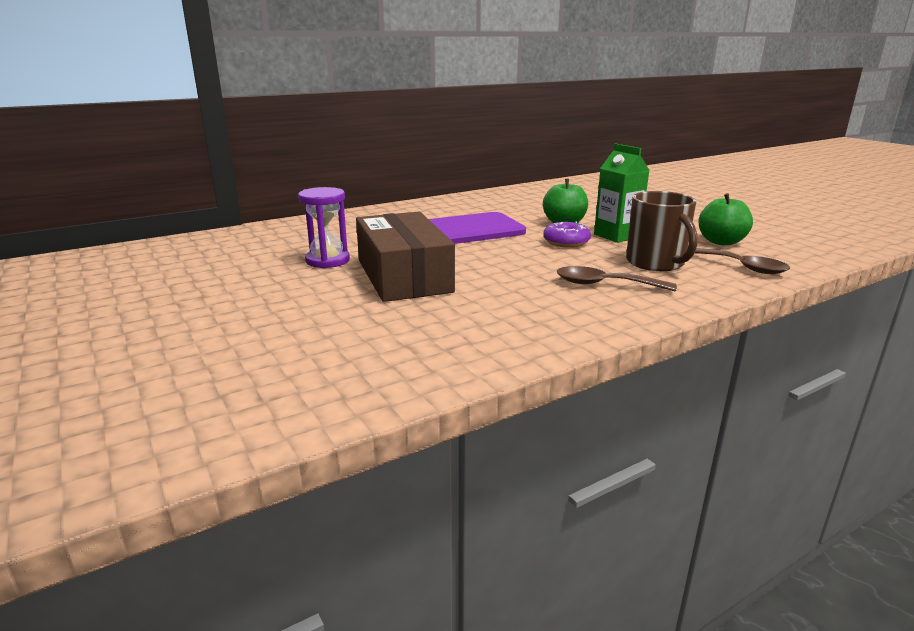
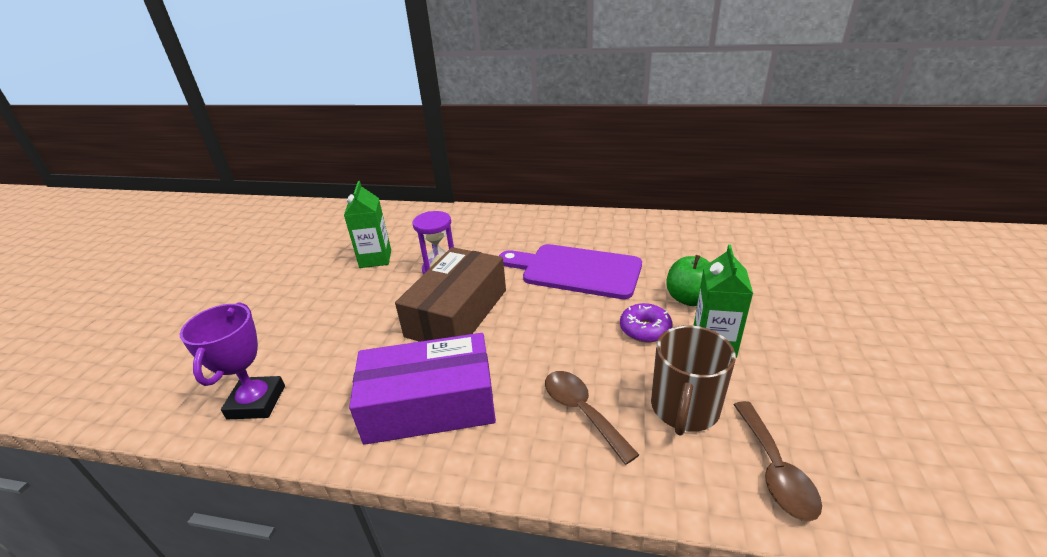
camera: 45 degrees right, 10 degrees up
green apple [698,193,753,245] -> none
none -> purple trophy [180,302,285,419]
none -> green carton [344,181,391,268]
none -> purple box [349,333,496,445]

